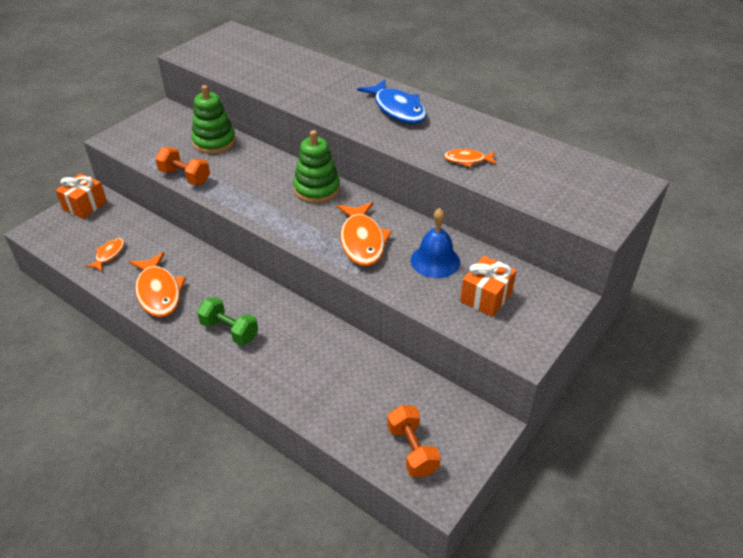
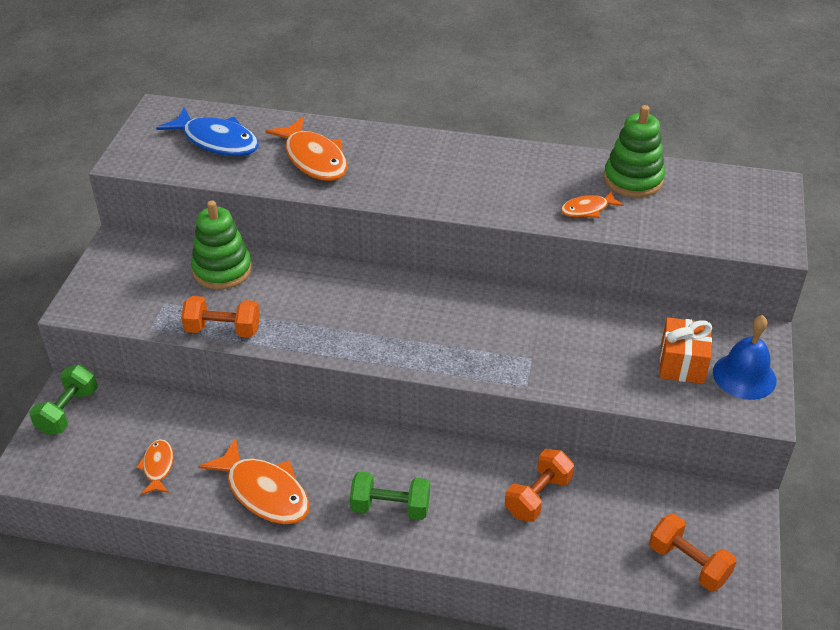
camera: 25 degrees left, 0 degrees up
orange gift [55,174,107,219] -> green dumbbell [29,365,98,435]
green stacking toy [293,130,340,203] -> green stacking toy moved to [604,105,665,198]
orange fish [337,202,392,266] -> orange fish moved to [265,117,347,181]
blue fish [357,79,427,124] -> blue fish moved to [156,107,259,156]
blue bell [411,208,460,278] -> blue bell moved to [713,315,776,400]
none -> orange dumbbell [505,449,574,522]

